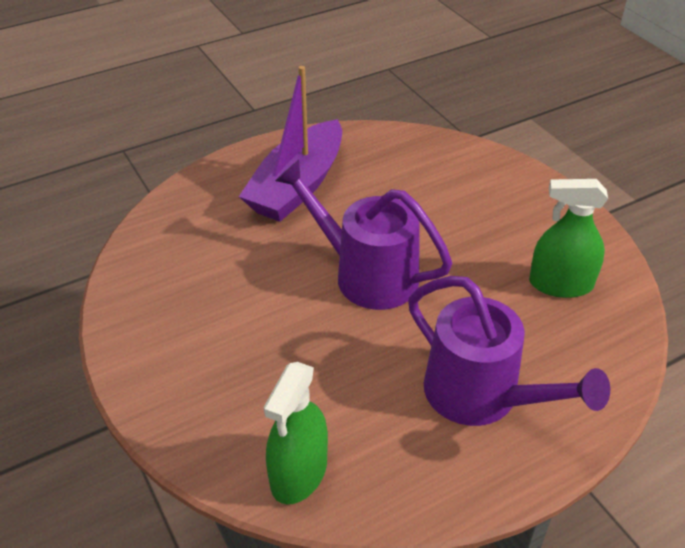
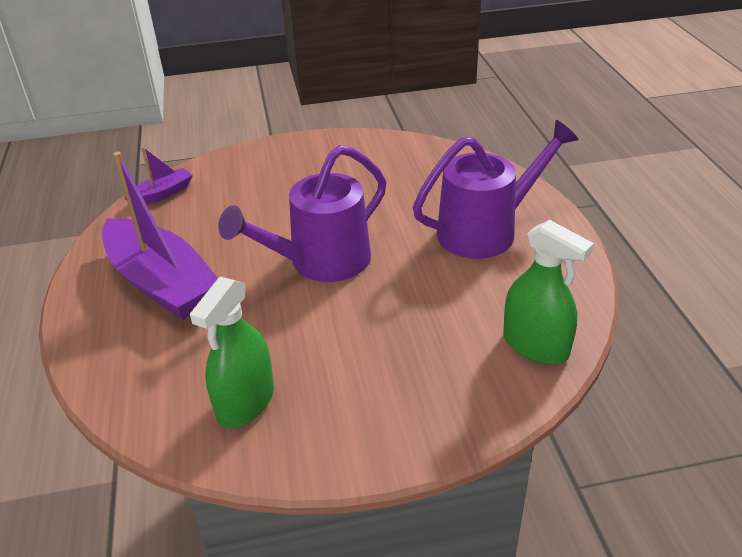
camera: 70 degrees left, 5 degrees down
green spray bottle [529,179,608,298] -> green spray bottle moved to [190,277,274,428]
none -> purple boat [124,146,193,204]

